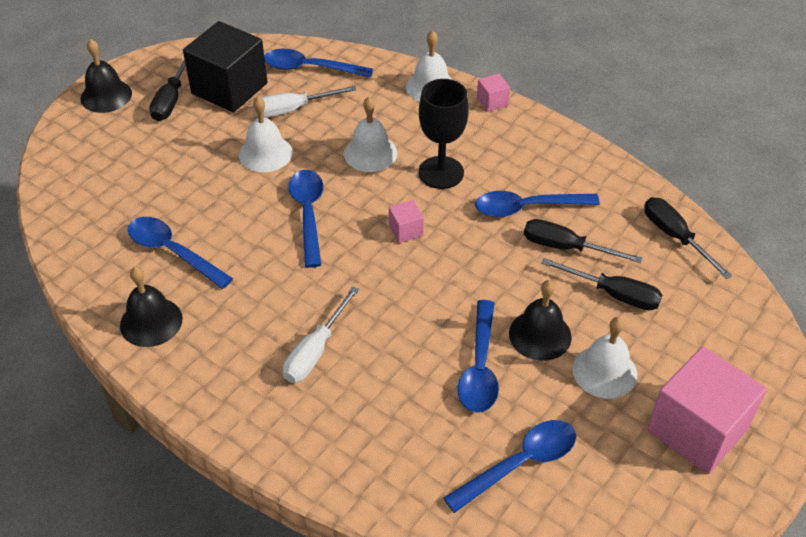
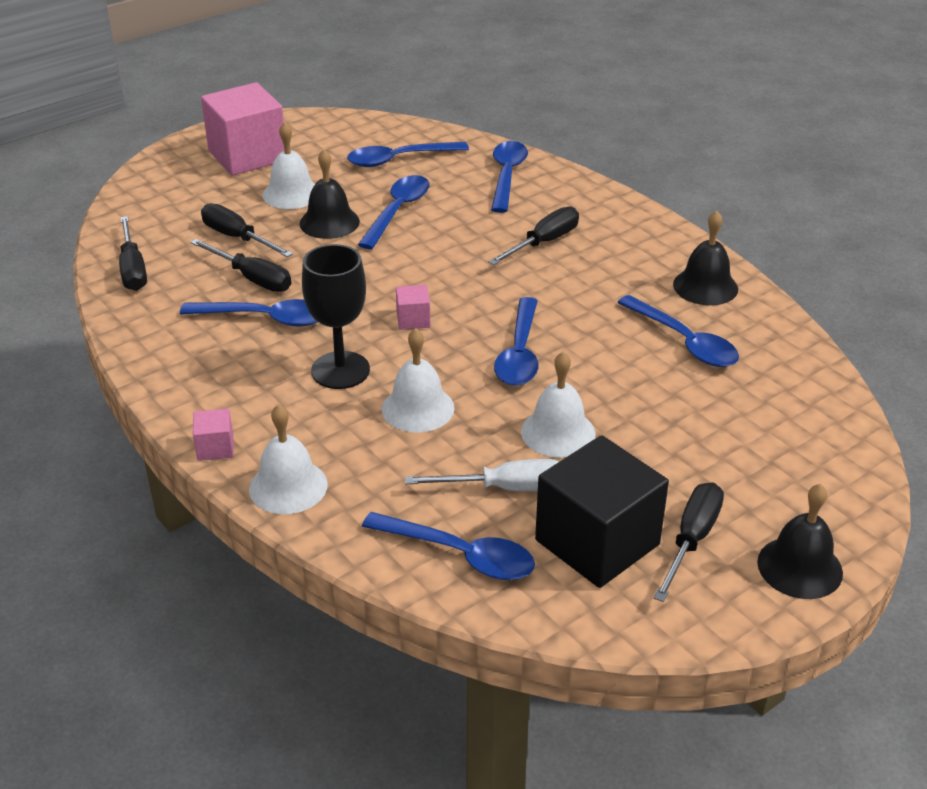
camera: 165 degrees left, 10 degrees down
white screwdriver [283,287,359,383] -> black screwdriver [488,206,579,265]
none -> blue spoon [491,141,528,213]

